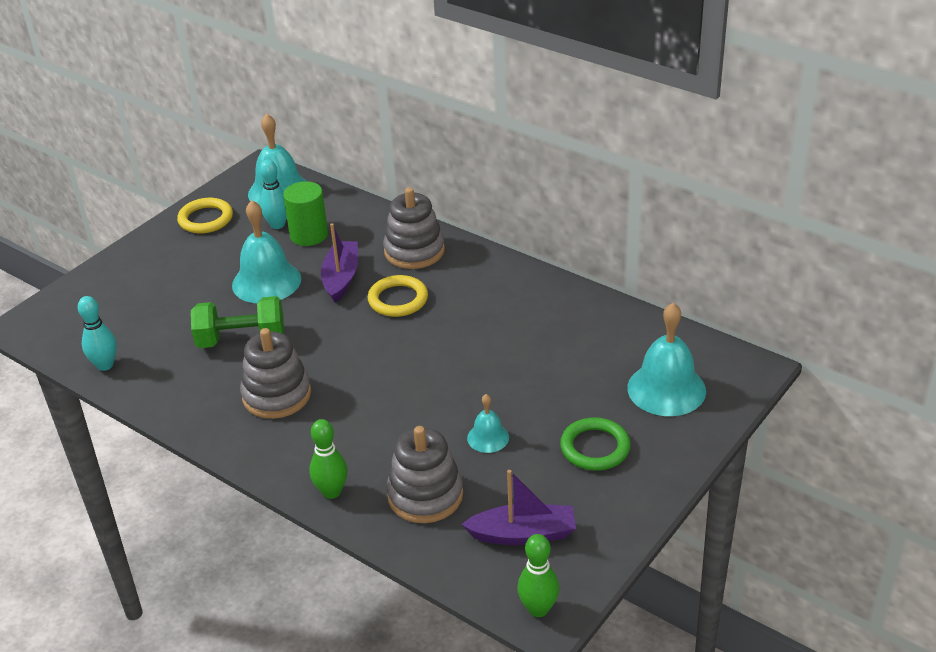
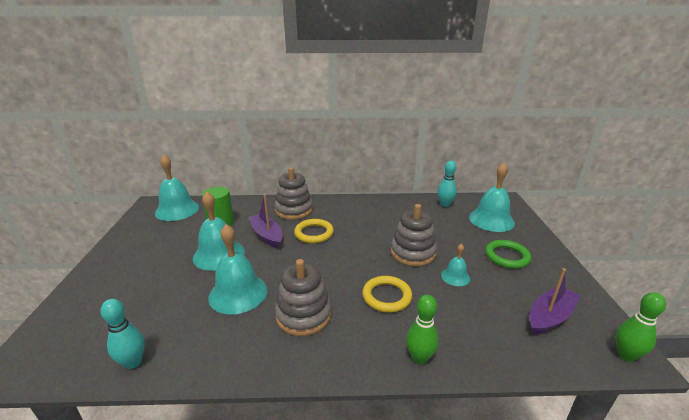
camera: 40 degrees left, 10 degrees down
yellow ring [177,198,233,233] -> yellow ring moved to [362,276,412,312]
green dumbbell [191,296,284,348] -> turquoise bell [208,224,267,314]
turquoise bowling pin [260,159,287,229] -> turquoise bowling pin moved to [438,161,457,207]
grey stacking toy [386,426,463,523] -> grey stacking toy moved to [391,204,437,266]

